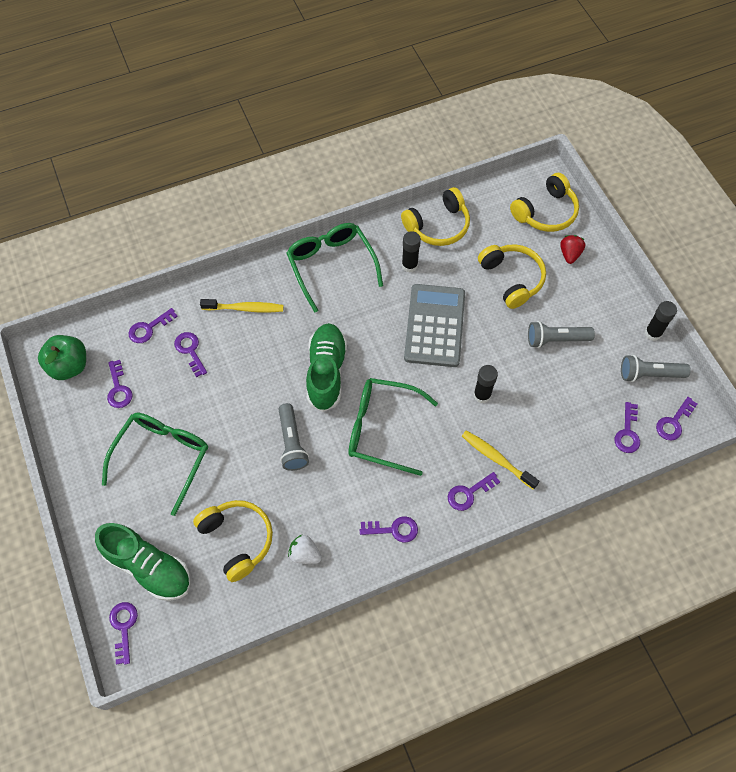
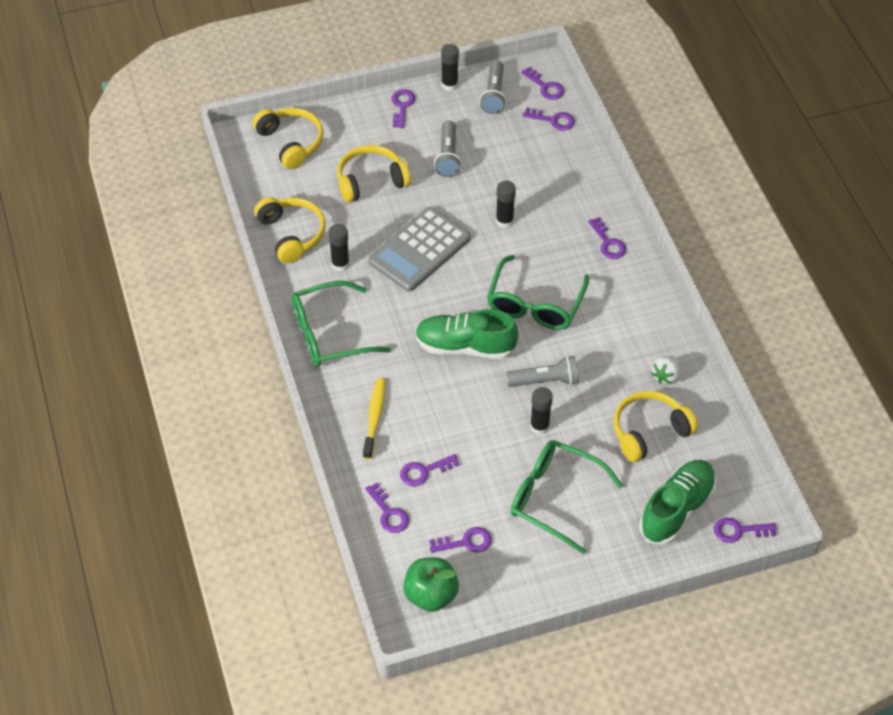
camera: 85 degrees left, 10 degrees down
purple key [360,516,418,543] -> purple key moved to [391,89,415,128]
grey calculator [404,284,465,367] -> grey calculator turned 60 degrees counterclockwise [368,207,471,292]
yellow toothbrush [462,430,540,490] -> none
red strawberry [560,235,585,264] -> none
none -> black glue stick [530,387,553,435]

